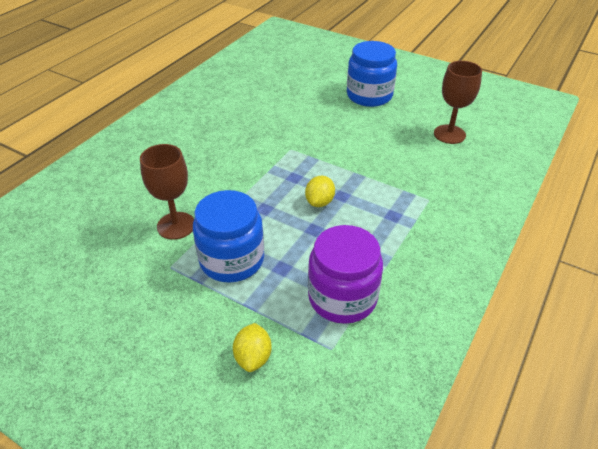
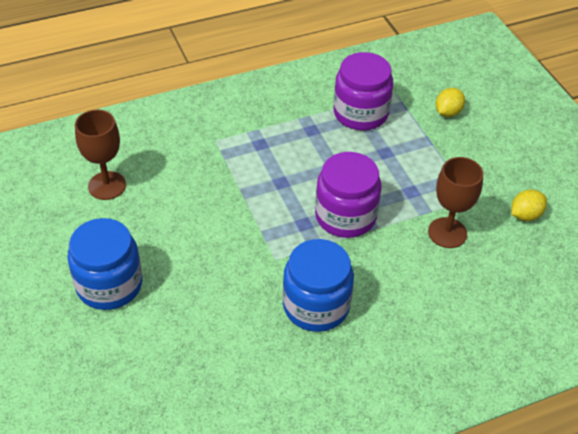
camera: 145 degrees left, 5 degrees up
blue jar [193,190,264,283] -> blue jar moved to [283,239,354,332]
yellow lemon [305,176,335,207] -> yellow lemon moved to [511,190,547,221]
none -> purple jar [315,152,381,238]

